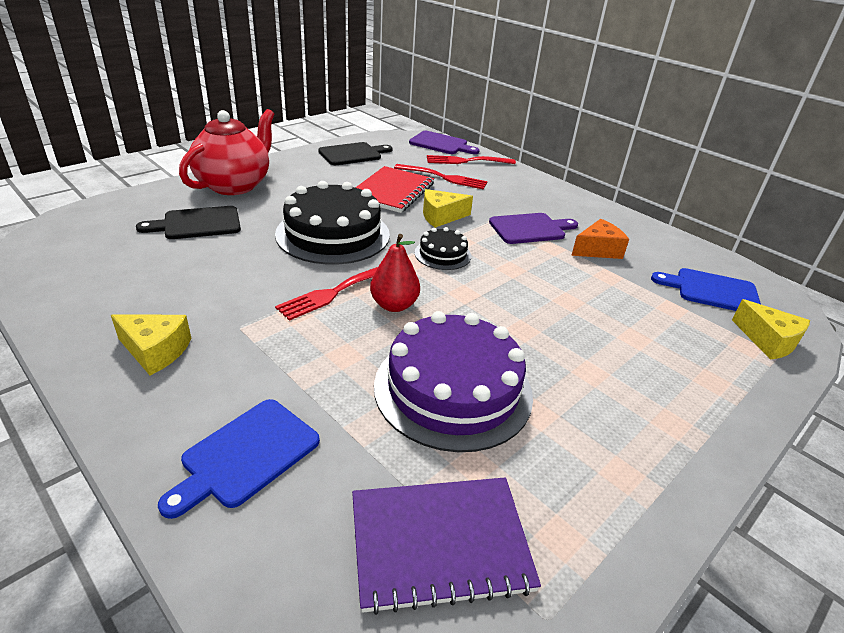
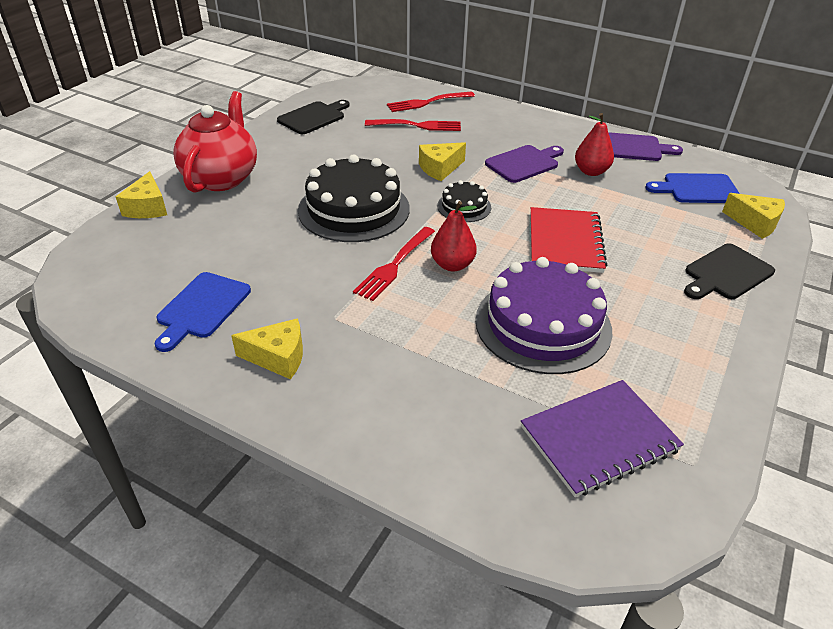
camera: 15 degrees left, 5 degrees up
black cutting board [136,206,241,239] -> black cutting board moved to [684,243,775,299]
blue cutting board [158,399,320,519] -> blue cutting board moved to [155,272,251,352]
red notebook [355,166,434,213] -> red notebook moved to [531,207,607,273]
purple cutting board [409,131,479,154] -> purple cutting board moved to [608,132,683,161]
orange cheese [571,219,629,259] -> red pear [575,113,614,176]
none -> yellow cheese [116,171,167,218]

